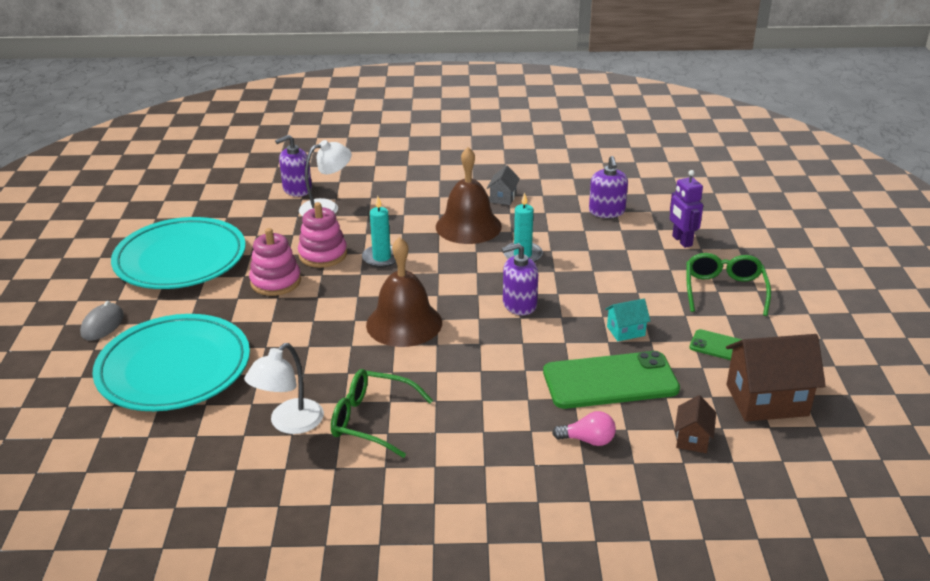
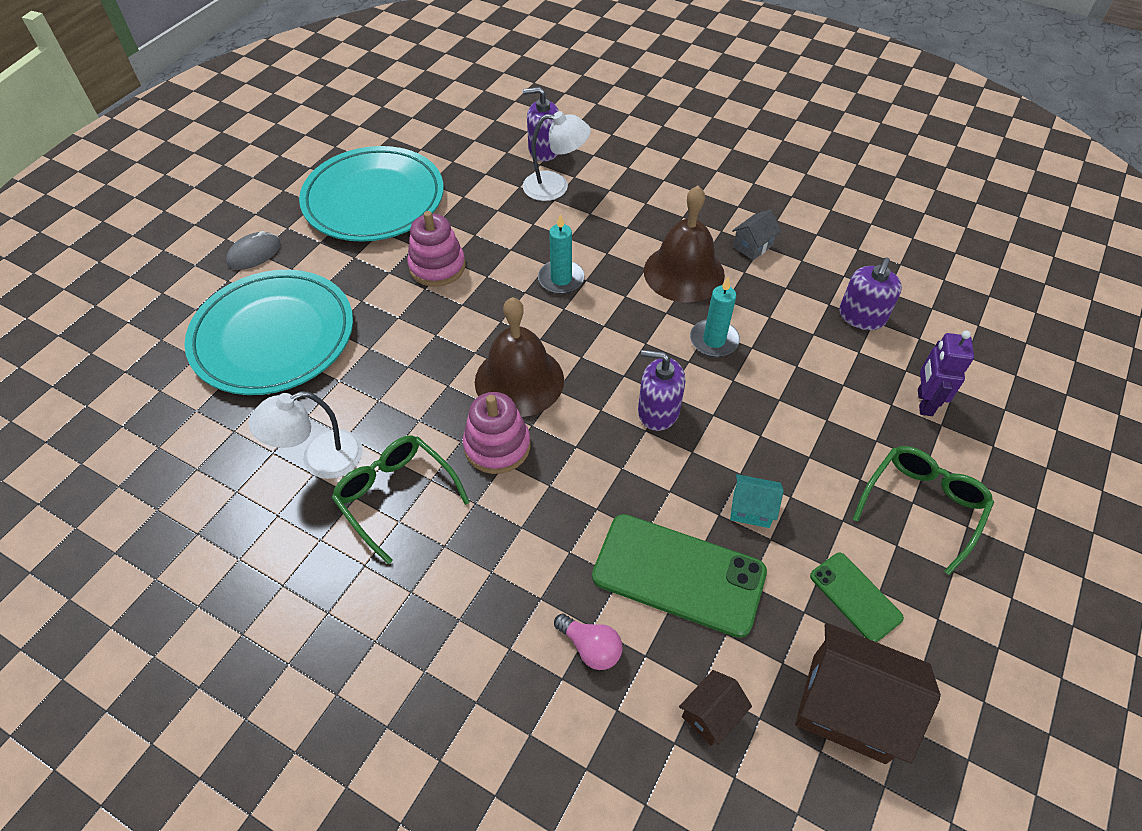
camera: 30 degrees right, 20 degrees up
pink stacking toy [298,202,347,268] -> pink stacking toy moved to [463,392,530,474]

